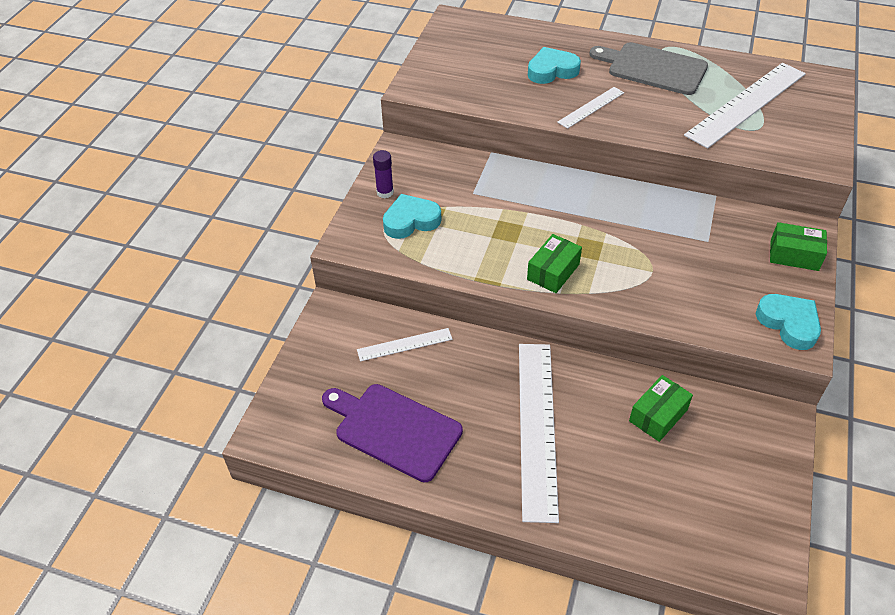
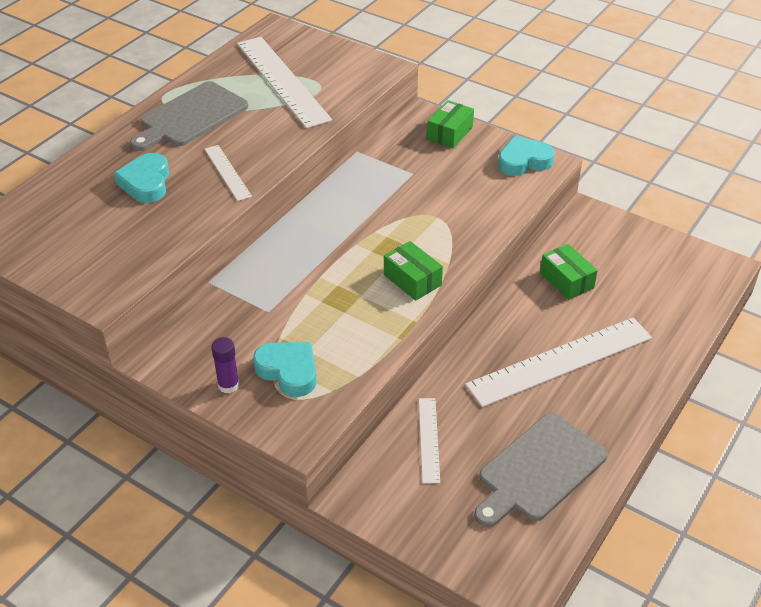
camera: 75 degrees left, 5 degrees down
purple cutting board [322,384,463,482] -> grey cutting board [474,413,608,527]
turquoise heart [383,194,441,239] -> turquoise heart turned 135 degrees clockwise [253,342,316,397]
white ruler [519,344,559,523] -> white ruler turned 45 degrees counterclockwise [465,318,652,407]

